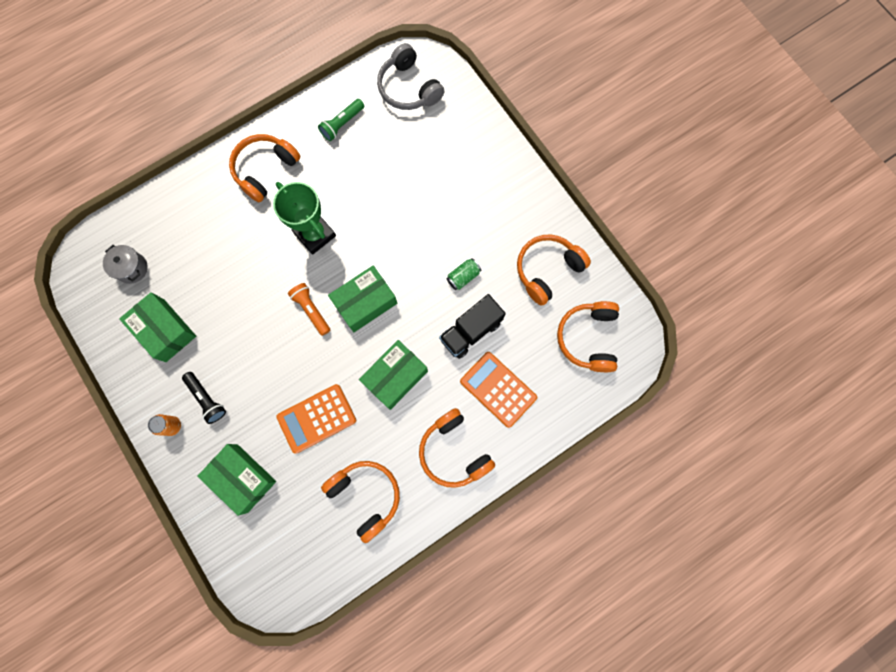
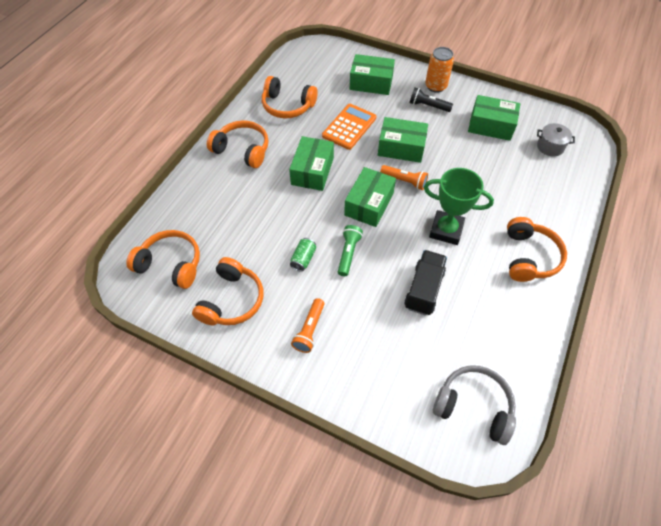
camera: 150 degrees right, 20 degrees down
orange can [148,414,181,436] -> orange can [425,47,454,93], size x1.57
green flashlight [318,99,364,141] -> green flashlight moved to [338,225,363,276]
black truck [439,294,506,359] -> black truck moved to [404,250,447,316]
orange calculator [460,352,537,428] -> none
orange headphones [557,301,619,372] -> orange headphones turned 45 degrees counterclockwise [126,230,200,289]
none -> orange flashlight [291,298,324,353]
none -> green box [378,117,428,163]

